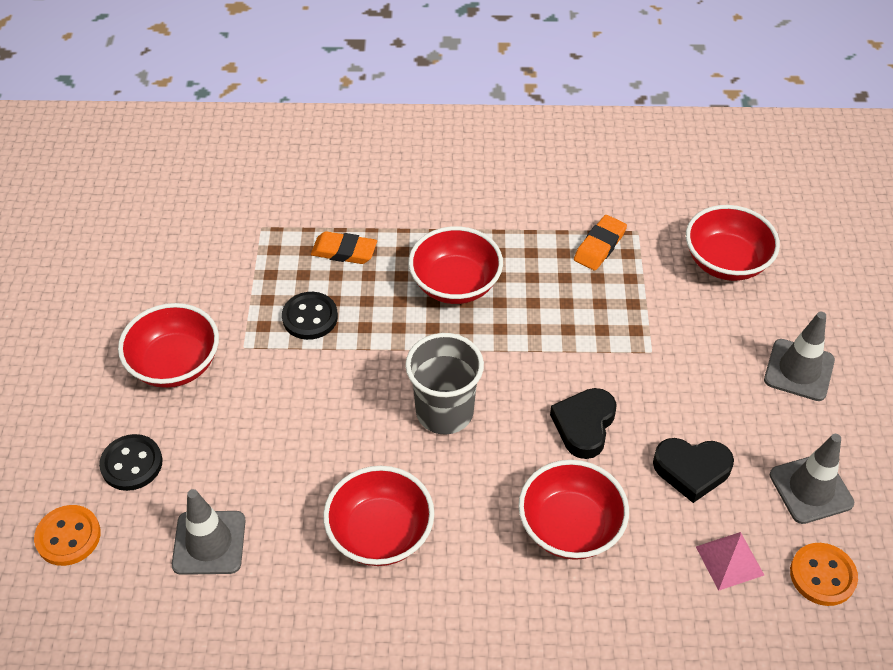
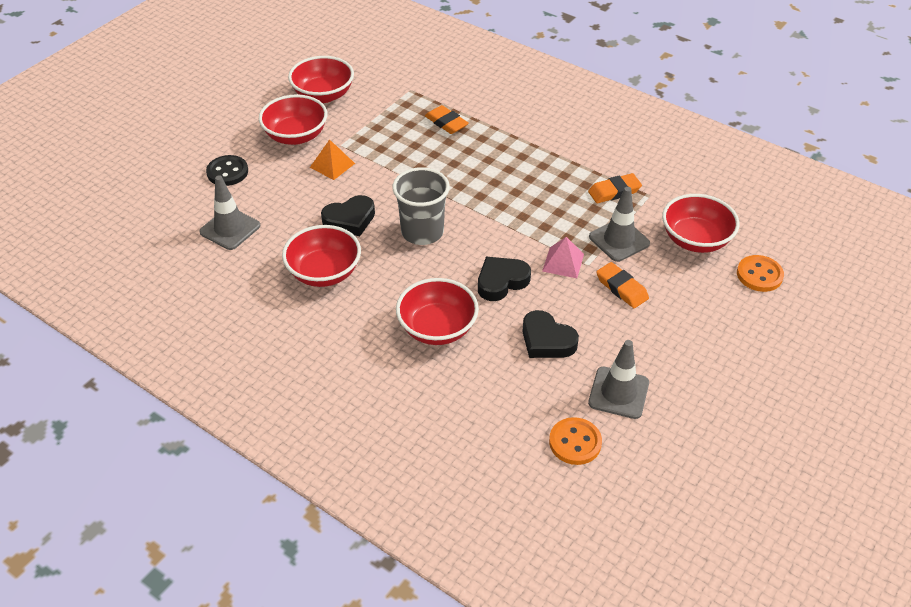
camera: 35 degrees right, 5 degrees down
orange button [34,505,101,566] -> orange button moved to [737,255,784,292]
black button [282,292,338,340] -> none
red bowl [408,226,503,304] -> red bowl moved to [288,56,354,103]
pink pyramid [696,532,764,591] -> pink pyramid moved to [542,237,584,278]
grey traffic cone [764,312,835,401] -> grey traffic cone moved to [589,187,650,262]
none -> orange pyramid [310,139,355,180]
none -> black heart [321,195,375,236]
none -> orange eraser [596,262,649,308]

